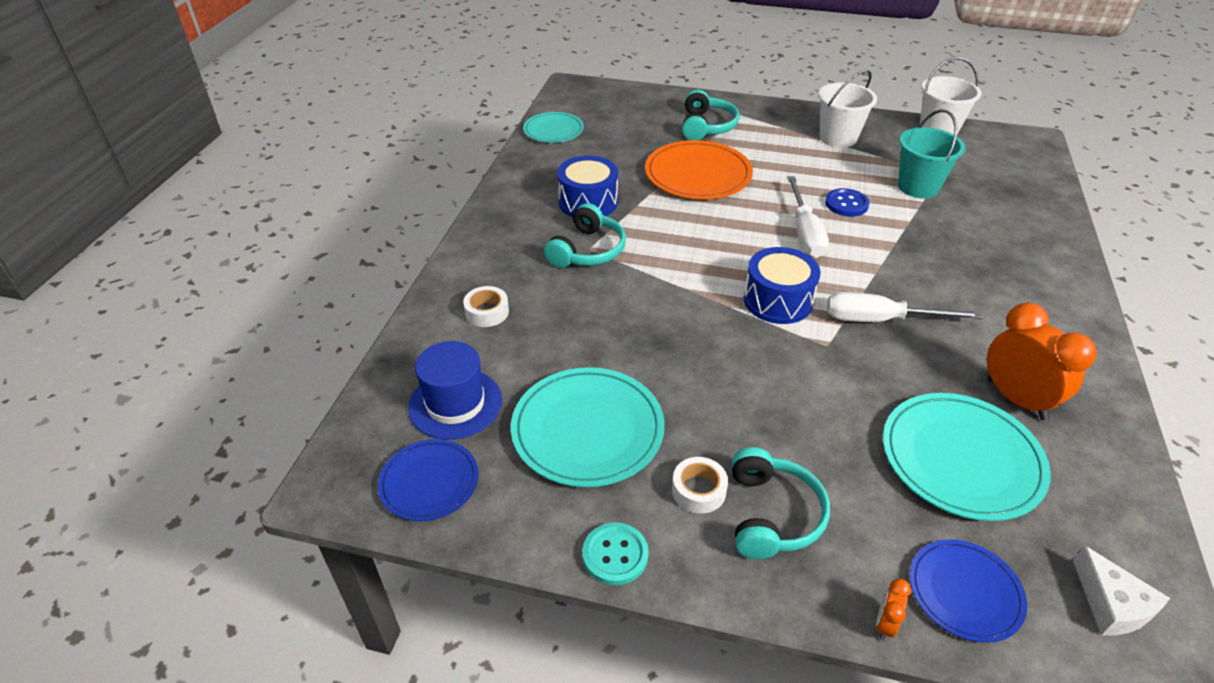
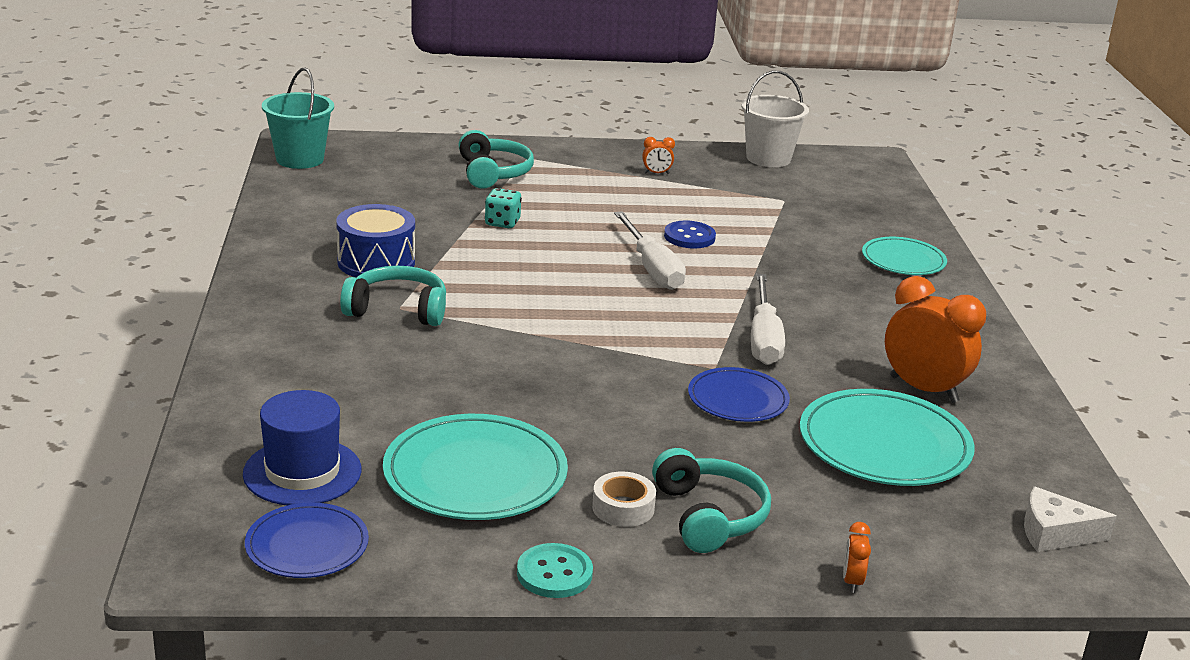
camera: 20 degrees left, 15 degrees down
white tape [463,286,509,327] -> none
turquoise plate [523,112,584,143] -> turquoise plate moved to [862,237,947,275]
turquoise headphones [544,203,626,268] -> turquoise headphones turned 90 degrees counterclockwise [340,266,446,326]
orange plate [645,140,753,199] -> turquoise dice [485,188,522,228]
blue drum [744,247,821,324] -> none
white bucket [818,70,877,148] -> orange clock [642,137,675,174]
white screwdriver [827,292,983,322] -> white screwdriver turned 75 degrees counterclockwise [751,274,785,365]
turquoise bucket [898,109,965,198] -> turquoise bucket moved to [262,67,334,169]
blue plate [910,539,1027,643] -> blue plate moved to [688,367,790,422]
white cheese [1073,545,1170,636] -> white cheese turned 135 degrees clockwise [1024,487,1117,552]

